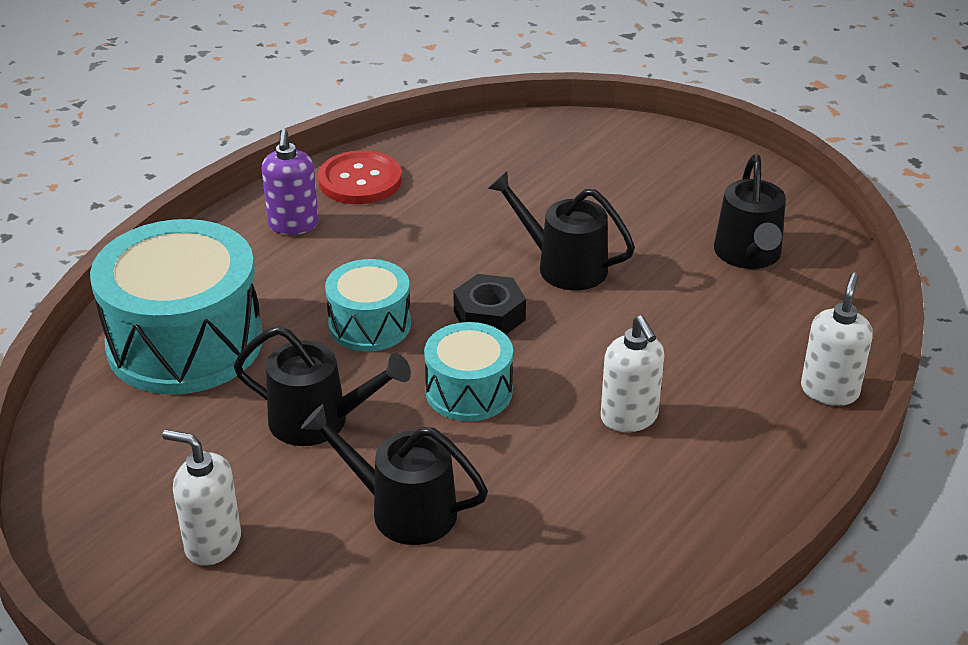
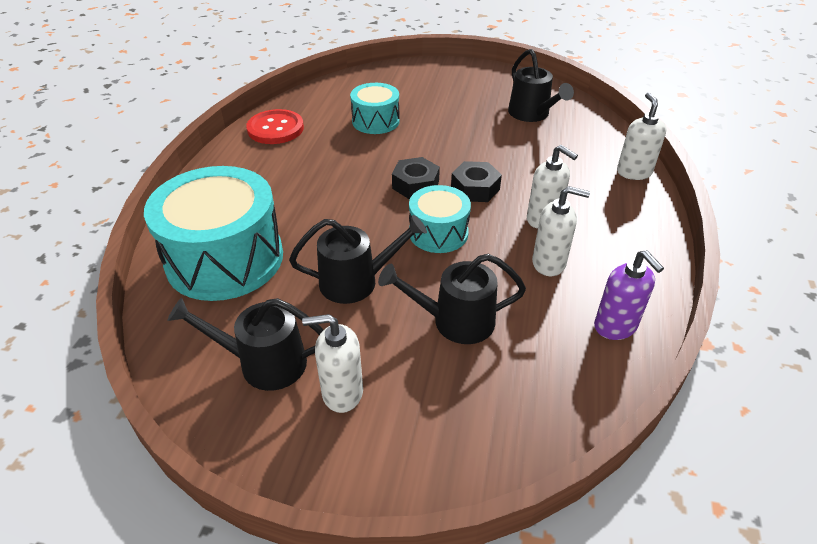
camera: 25 degrees left, 5 degrees up
purple soap dispenser [261,129,319,235] -> purple soap dispenser moved to [594,250,664,340]
turquoise drum [325,259,411,351] -> turquoise drum moved to [350,83,400,134]
black watering can [487,171,635,291] -> black watering can moved to [167,298,323,391]
none -> black nut [451,161,502,202]
none -> white soap dispenser [532,186,590,276]

